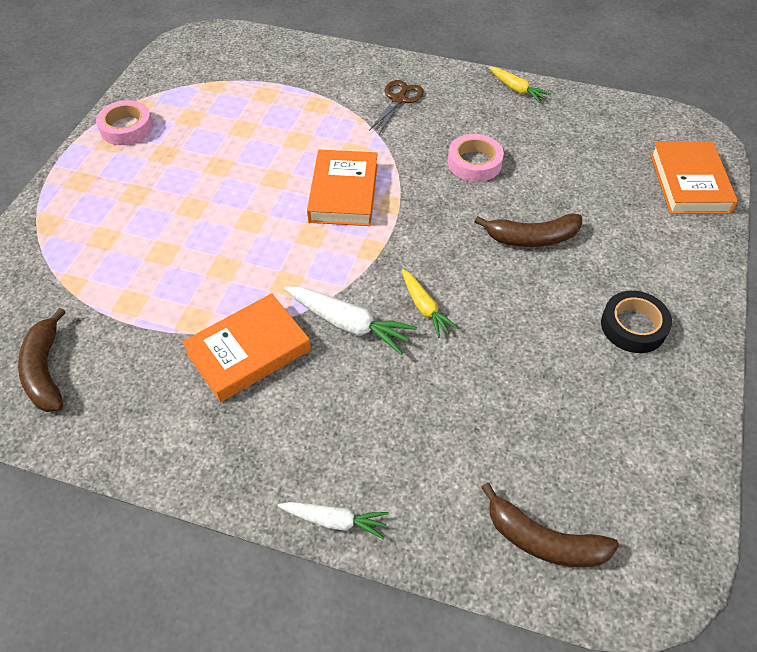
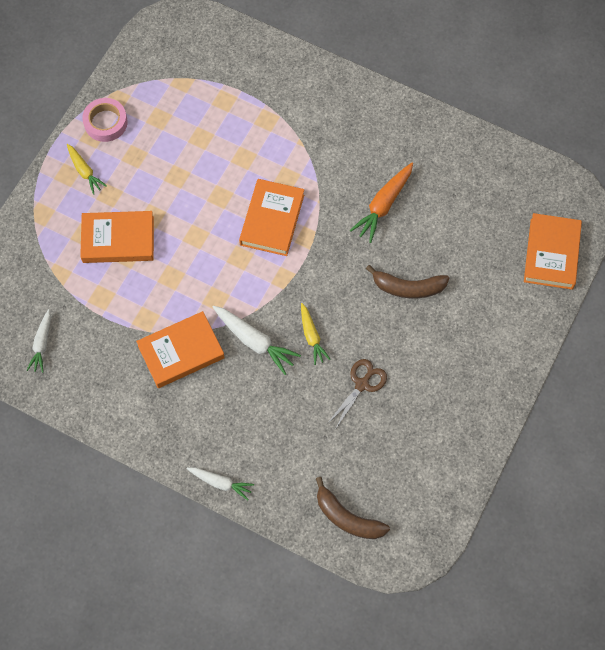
camera: 10 degrees right, 15 degrees up
brown banana [18,308,65,412] -> white carrot [27,309,51,373]
brown scissors [369,80,424,134] -> brown scissors moved to [327,359,387,428]
pink tape [448,134,504,182] -> orange carrot [350,163,413,243]
yellow carrot [489,67,550,103] -> yellow carrot moved to [67,144,107,194]
black tape [601,291,672,353] -> none
none -> orange book [80,211,154,263]

